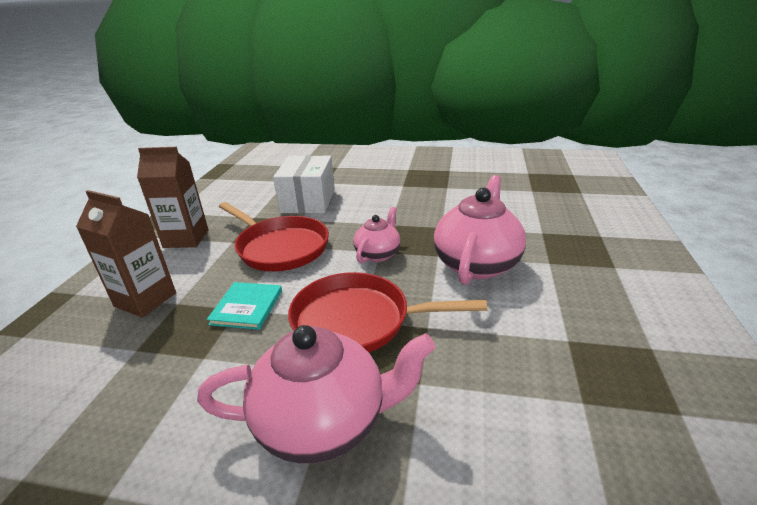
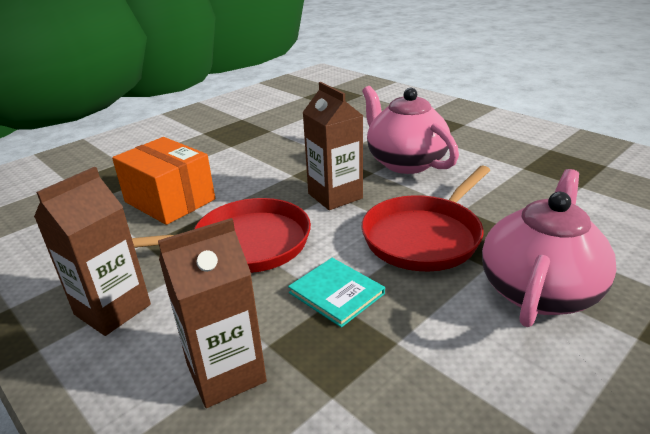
camera: 55 degrees left, 0 degrees up
white box [273,155,335,214] -> orange box [112,137,215,225]
pink teapot [353,207,401,263] -> brown carton [302,82,363,210]

